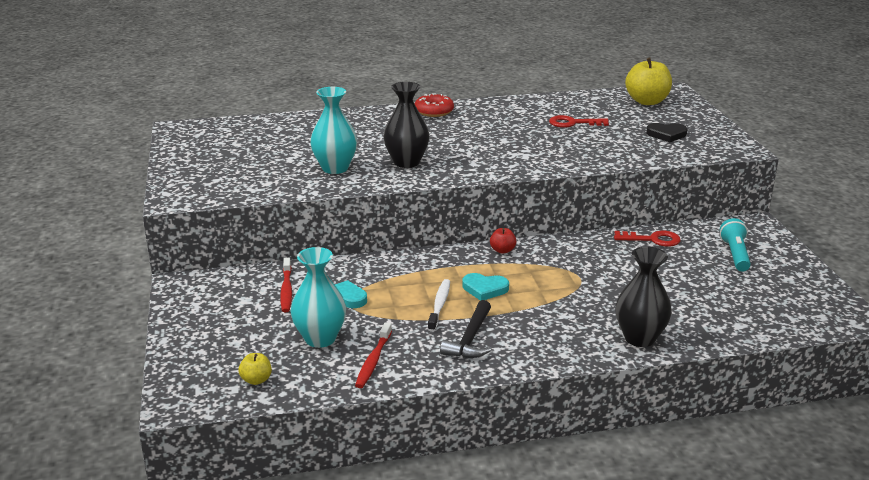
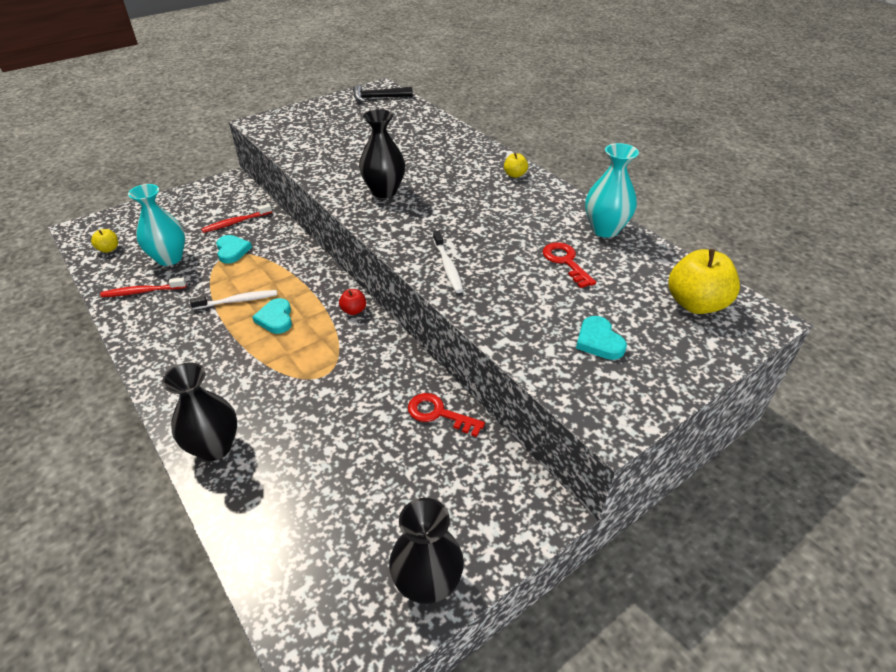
camera: 65 degrees right, 15 degrees up
turquoise vase [310,87,357,174] -> turquoise vase moved to [585,143,639,238]
red donut [415,93,454,117] -> yellow apple [504,153,528,178]
black hammer [440,300,491,358] -> black hammer moved to [353,85,413,103]
red key [614,230,681,247] -> red key turned 135 degrees clockwise [408,393,485,437]
black heart [646,123,688,142] -> turquoise heart [576,316,627,360]
turquoise flashlight [720,218,751,271] -> none
none -> black vase [389,498,464,604]
none -> white toothbrush [433,231,463,293]

